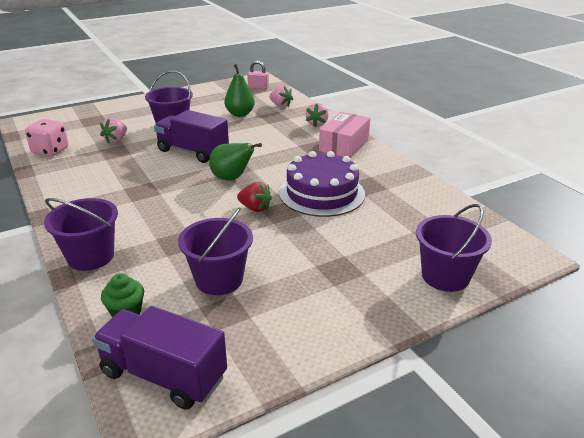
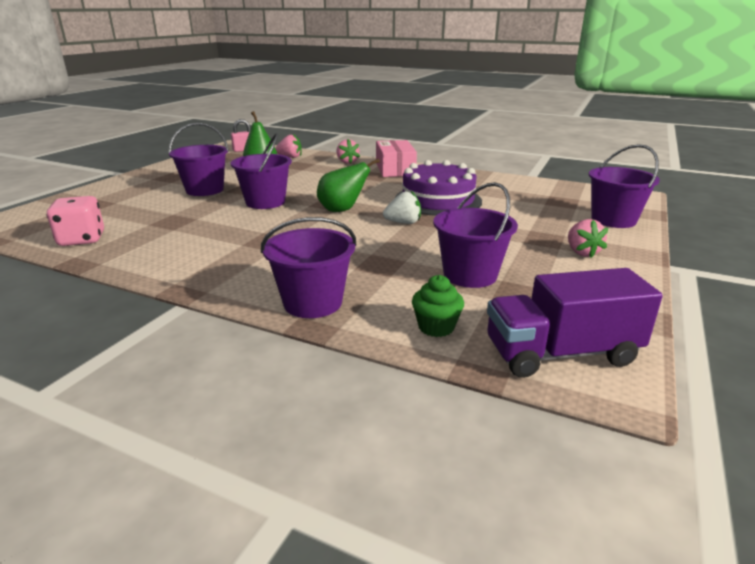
camera: 35 degrees left, 5 degrees down
pink strawberry [100,118,127,143] -> pink strawberry moved to [568,219,608,258]
purple truck [154,110,229,163] -> purple bucket [231,133,292,209]
red strawberry [237,182,272,212] -> white strawberry [383,191,421,224]

